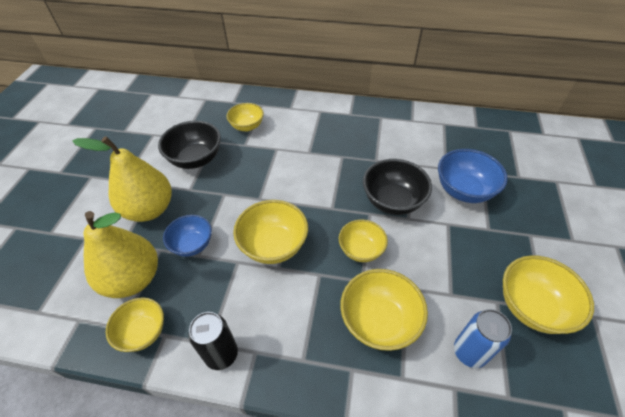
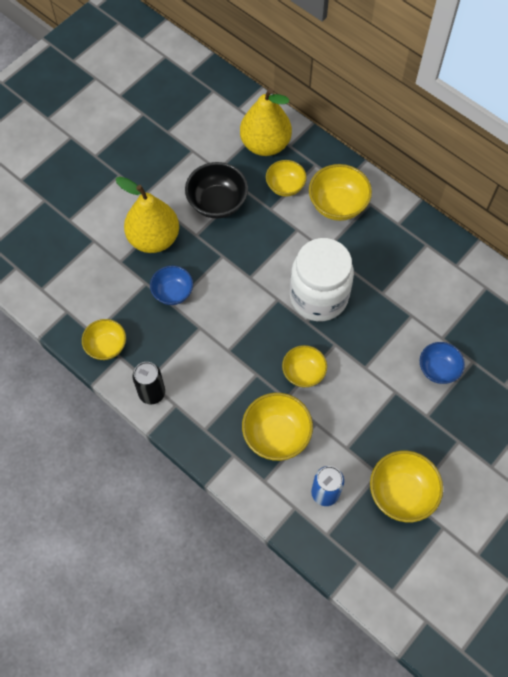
camera: 30 degrees right, 15 degrees up
yellow pear [84,211,158,298] -> yellow pear moved to [240,88,292,156]
yellow bowl [233,200,308,264] -> yellow bowl moved to [309,164,372,221]
black bowl [363,159,432,215] -> none
blue bowl [438,149,508,203] -> blue bowl [420,342,465,384], size x0.66
none -> white jar [290,238,354,321]

